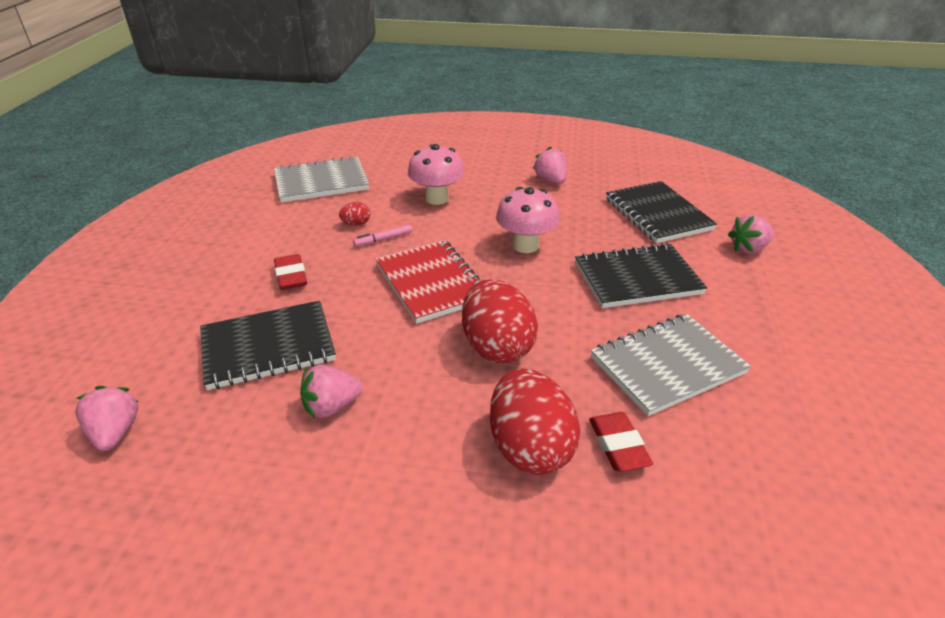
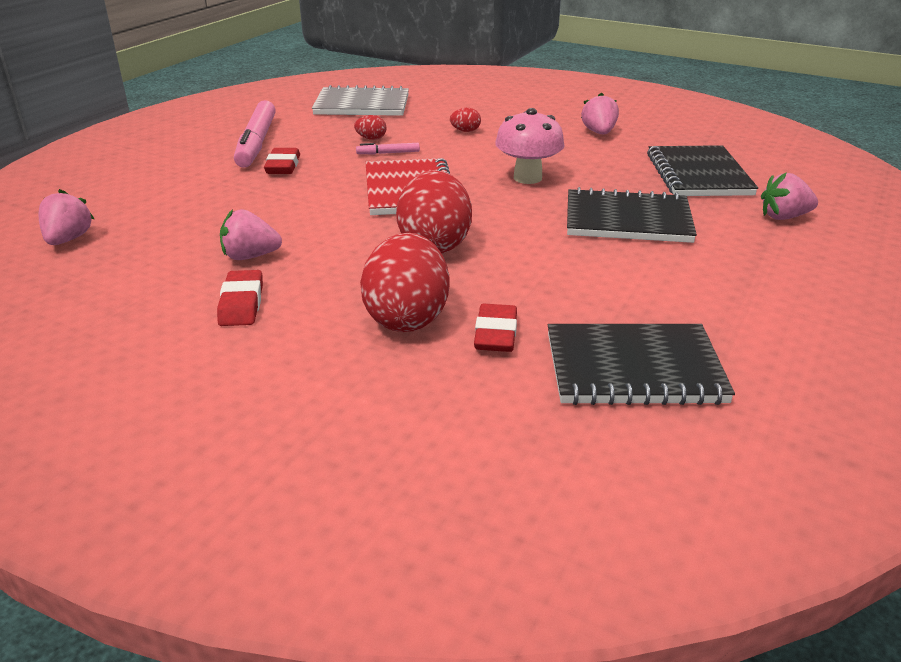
camera: 20 degrees right, 5 degrees down
black notebook [200,300,336,390] -> black notebook moved to [548,324,735,405]
pink mushroom [408,144,464,205] -> red egg [450,108,481,132]
grey notebook [591,314,751,416] -> none
none -> red eraser [217,270,263,326]
none -> pink marker [234,100,276,168]

